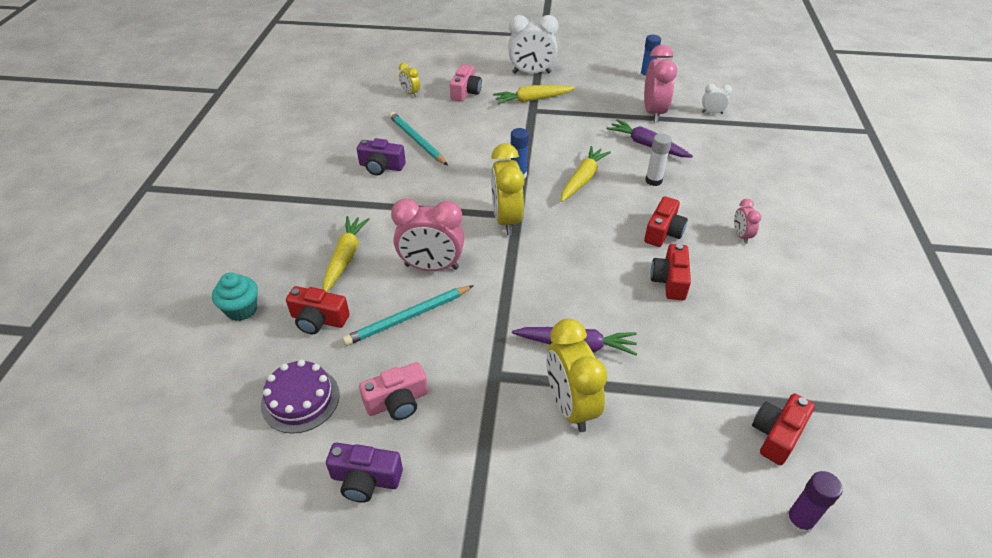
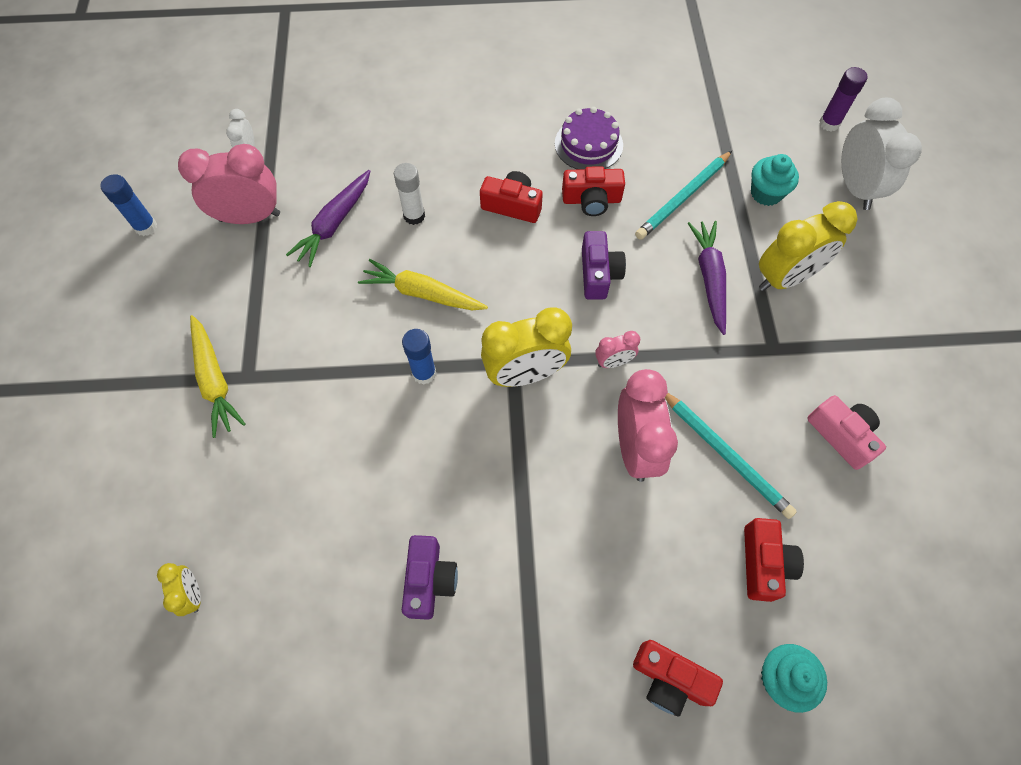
camera: 100 degrees left, 20 degrees up
purple cake [261,360,340,434] -> purple cake moved to [555,107,623,170]
yellow carrot [323,216,370,292] -> none
purple camera [326,443,403,503] -> purple camera moved to [582,231,626,300]
turquoise pencil [389,112,448,165] -> turquoise pencil moved to [635,151,732,240]
yellow clock [399,63,420,97] -> yellow clock turned 60 degrees counterclockwise [157,563,201,616]
pink camera [450,65,482,102] -> none
white clock [508,15,559,74] -> white clock moved to [841,98,922,210]
pink clock [734,199,761,244] -> pink clock moved to [595,331,640,368]
red camera [752,393,815,465] -> red camera moved to [633,640,723,717]
none -> turquoise cupcake [751,154,799,206]

